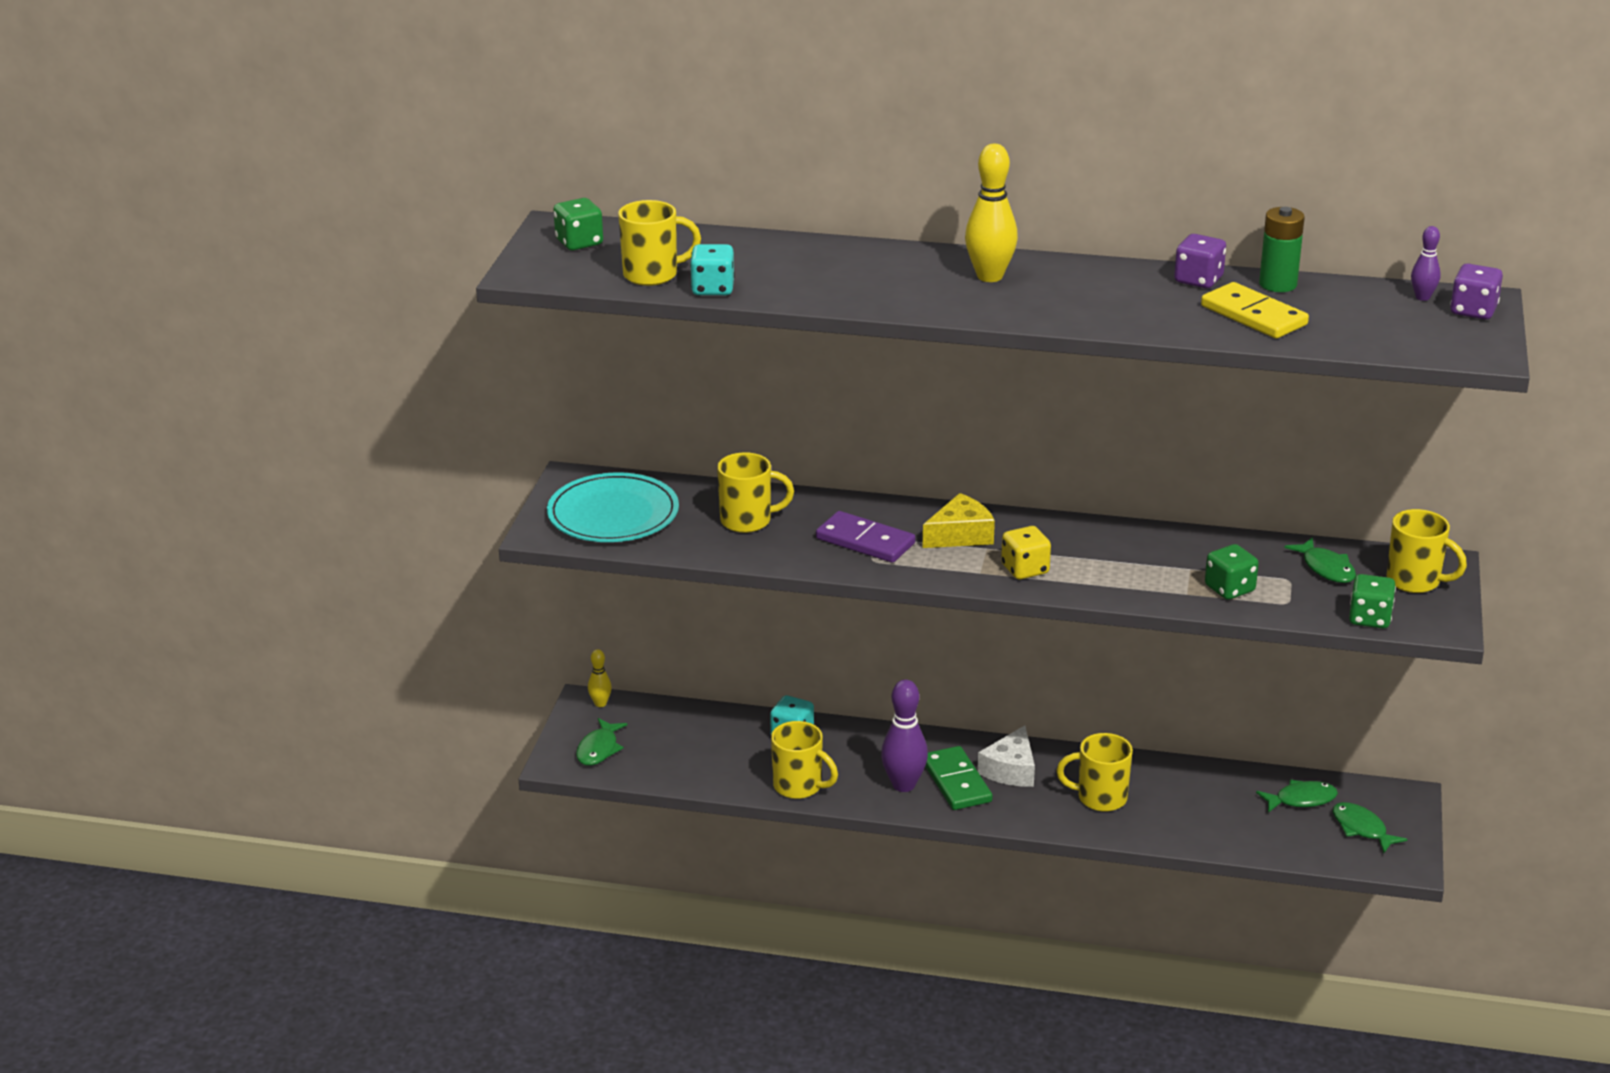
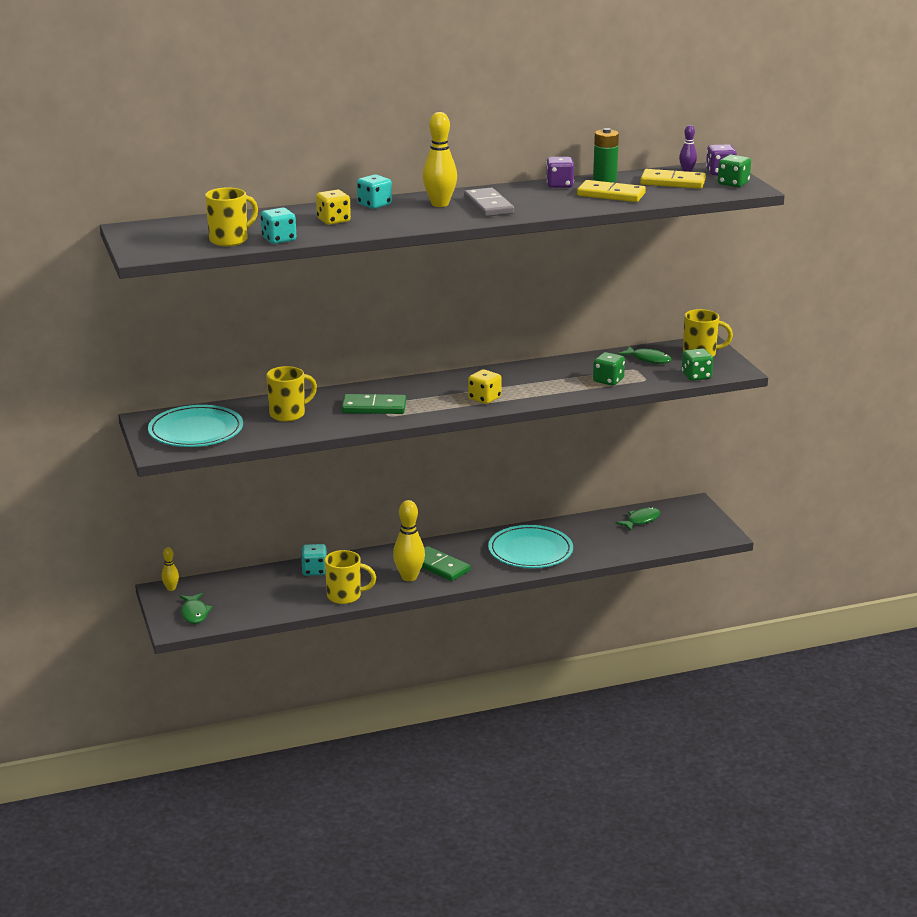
camera: 30 degrees left, 5 degrees down
green dice [553,198,603,250] -> green dice moved to [718,155,751,187]
purple domino [816,511,915,563] -> green domino [342,394,406,414]
purple bowling pin [881,679,928,792] -> yellow bowling pin [393,500,425,581]
yellow cheese [923,493,995,548] -> none
white cheese [977,725,1035,787] -> none
yellow mug [1056,733,1133,812] -> turquoise plate [488,525,573,568]
green fish [1332,802,1407,853] -> none
none -> yellow dice [316,190,351,225]
none -> turquoise dice [357,174,392,209]
none -> grey domino [464,188,514,217]
none -> yellow domino [640,169,706,189]

